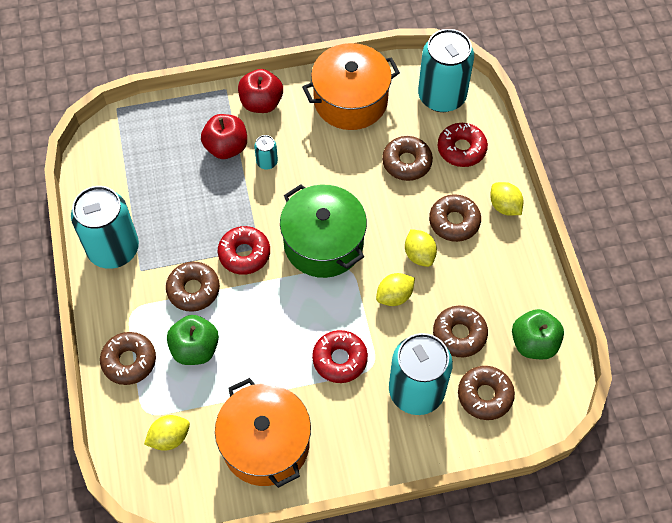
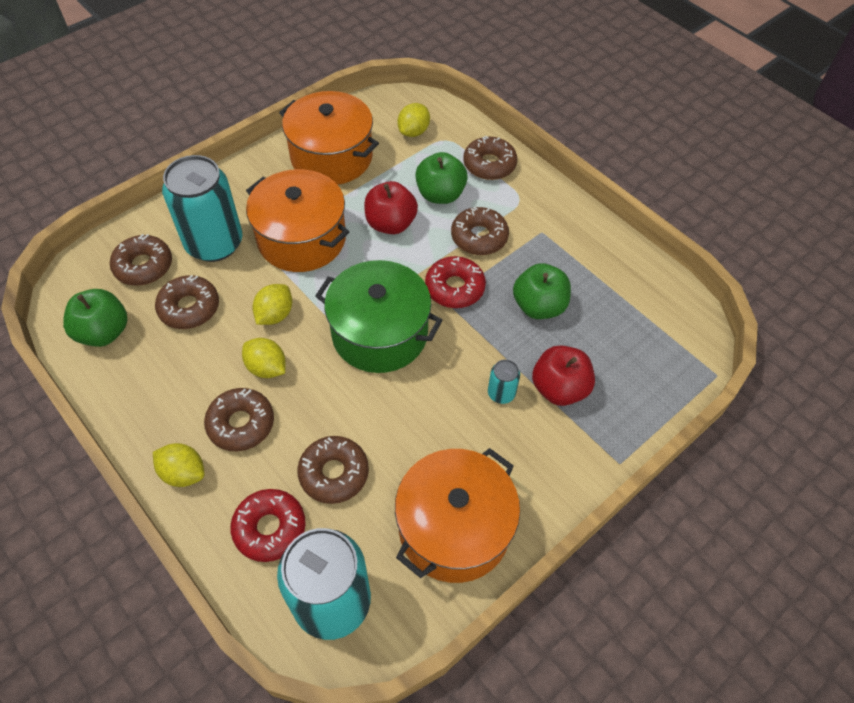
camera: 150 degrees right, 5 degrees down
turquoise can [71,186,139,269] -> none
red apple [238,69,283,113] -> red apple moved to [364,181,418,234]
red donut [312,330,368,383] -> orange pot [246,169,349,272]
none -> green apple [513,263,571,319]

